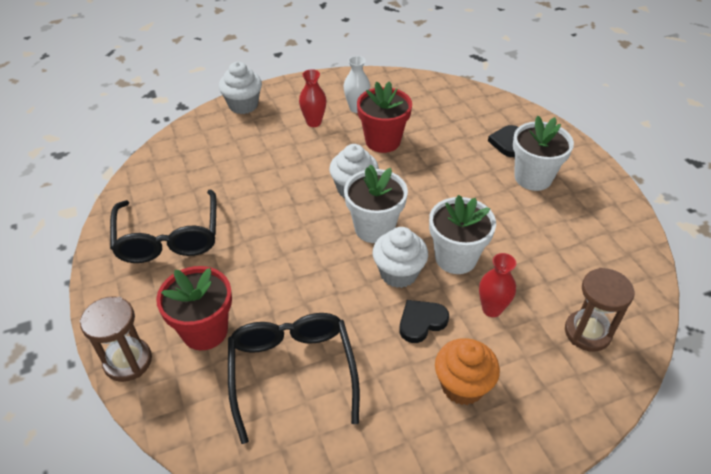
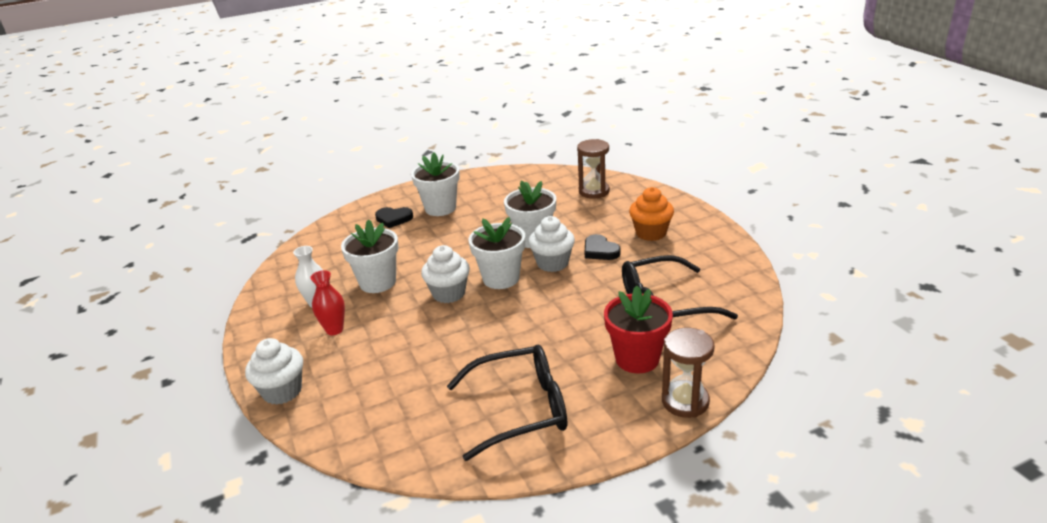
camera: 90 degrees left, 15 degrees down
red flower pot [357,81,412,153] -> white flower pot [341,220,399,293]
red vase [479,253,516,317] -> none

